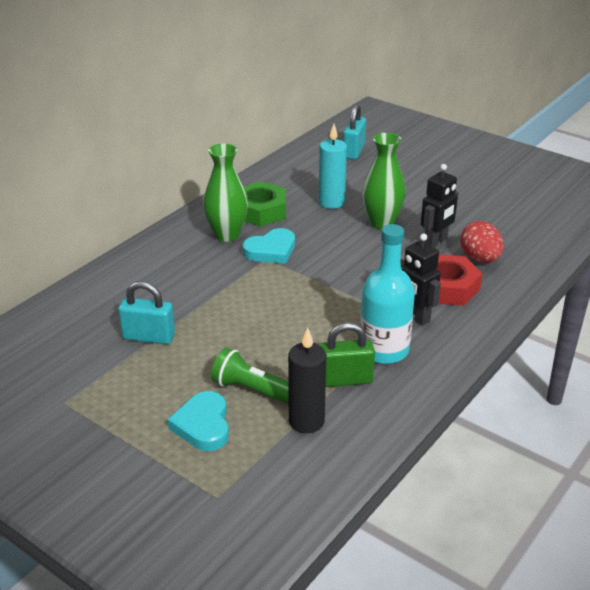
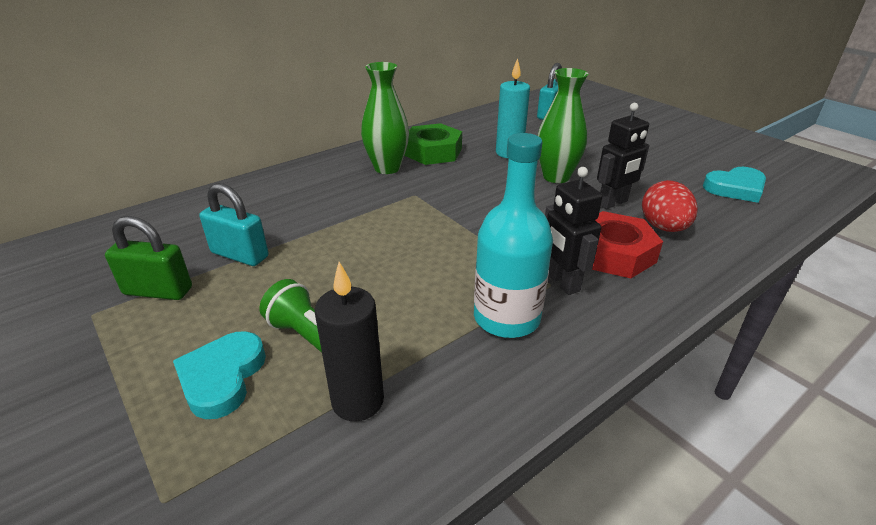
camera: 15 degrees right, 0 degrees up
turquoise heart [243,228,295,264] -> turquoise heart moved to [703,167,766,203]
green padlock [319,322,375,387] -> green padlock moved to [105,216,192,300]

